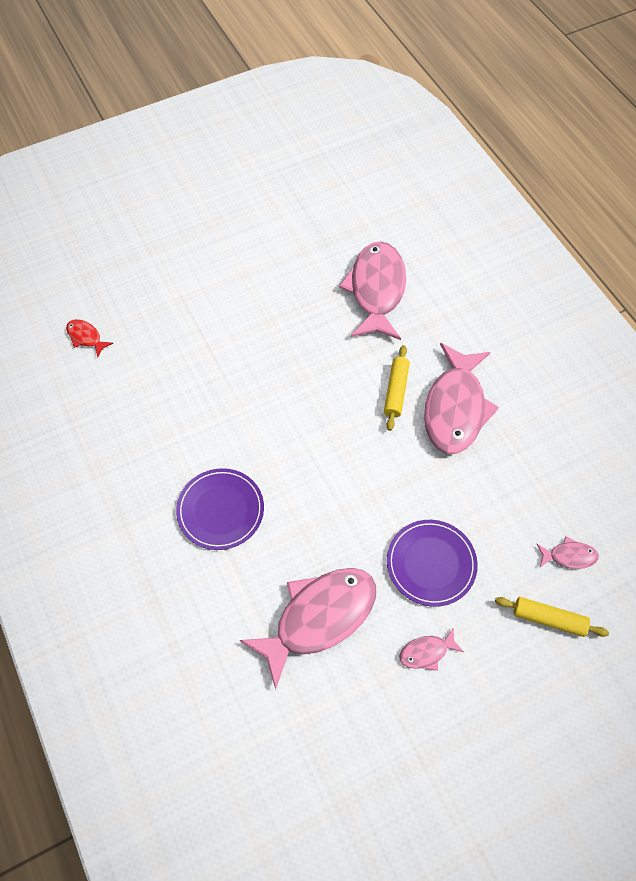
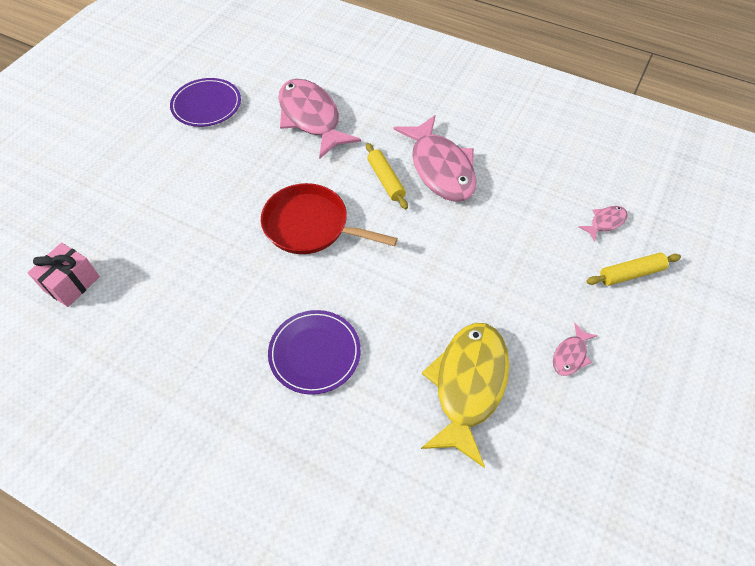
camera: 35 degrees left, 5 degrees down
red fish [66,319,114,357] -> pink gift [28,243,100,307]
pink fish [240,568,376,690] -> yellow fish [421,323,509,468]
purple plate [387,520,478,607] -> purple plate moved to [170,78,241,127]
none -> red pan [261,183,398,254]

